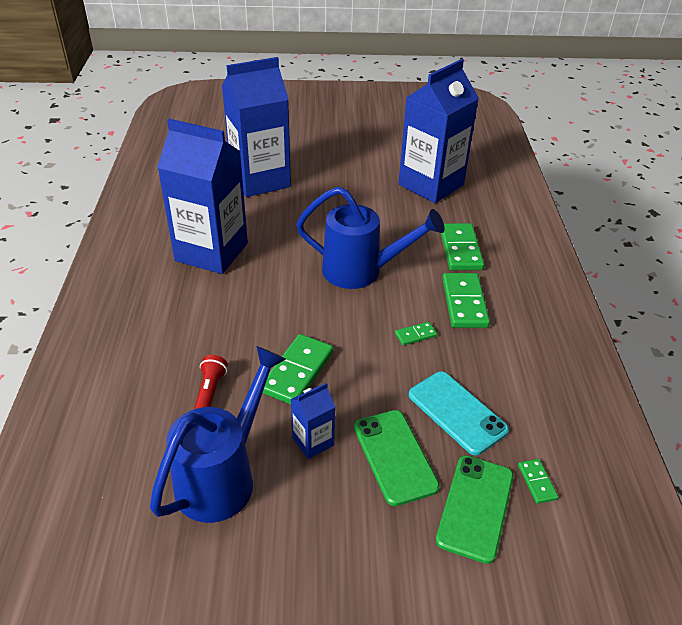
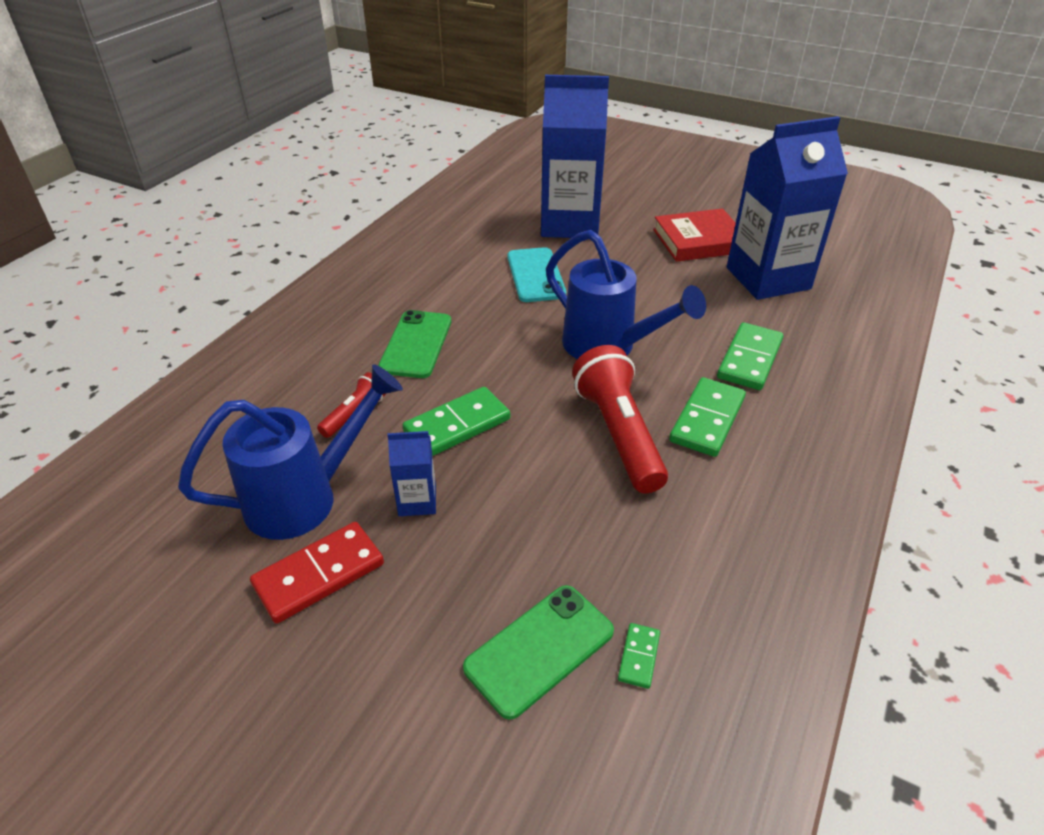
camera: 30 degrees right, 0 degrees up
blue carton [157,119,248,274] -> none
green phone [354,410,440,506] -> green phone moved to [378,310,451,378]
green domino [395,322,437,345] -> red flashlight [572,345,668,493]
turquoise phone [409,371,509,455] -> turquoise phone moved to [507,247,566,302]
none -> red domino [250,522,384,624]
none -> red book [653,208,736,262]

